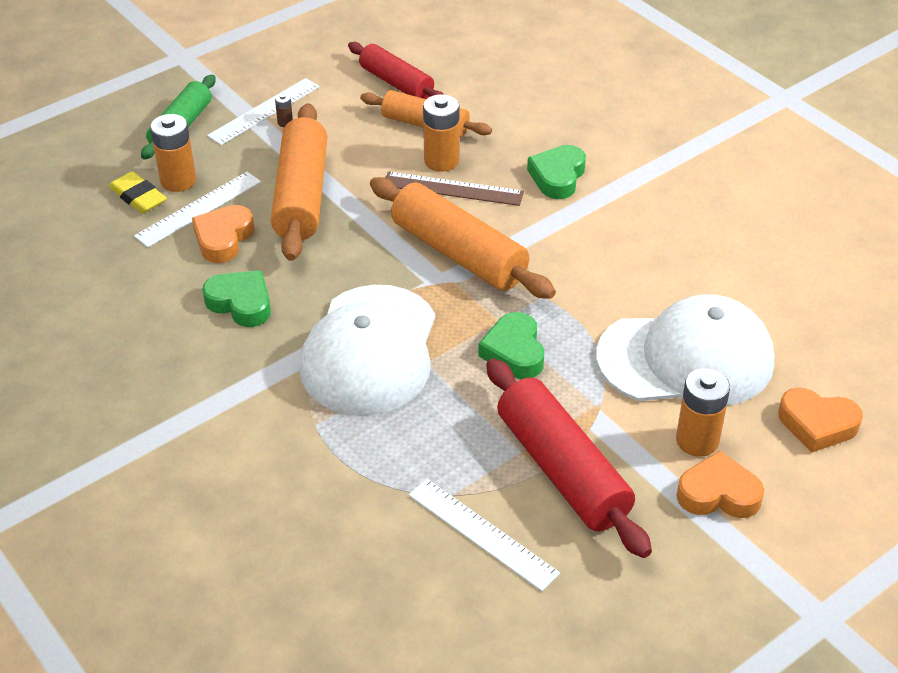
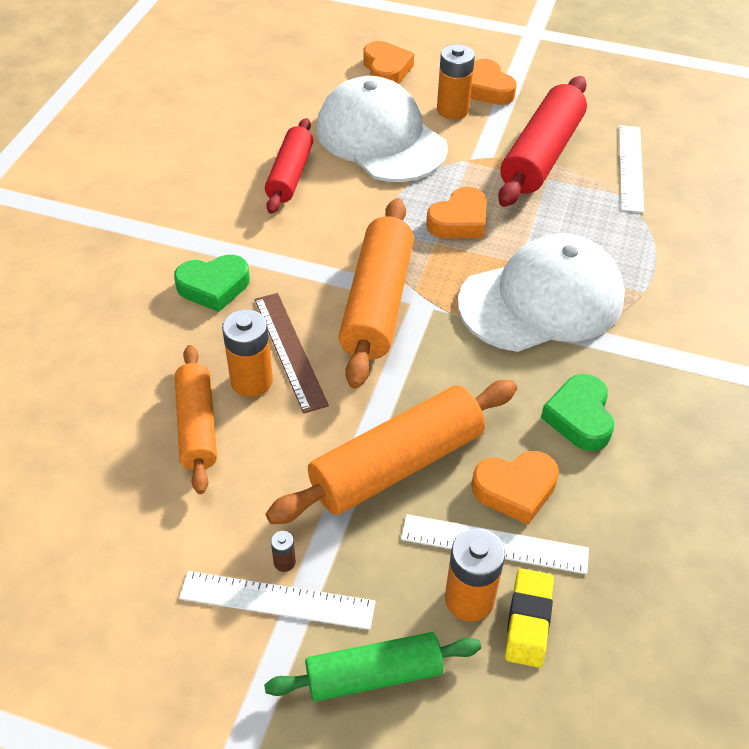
camera: 125 degrees left, 5 degrees up
red rolling pin [348,42,443,99] -> red rolling pin moved to [265,118,313,214]
green heart [478,312,544,379] -> orange heart [426,187,487,238]

